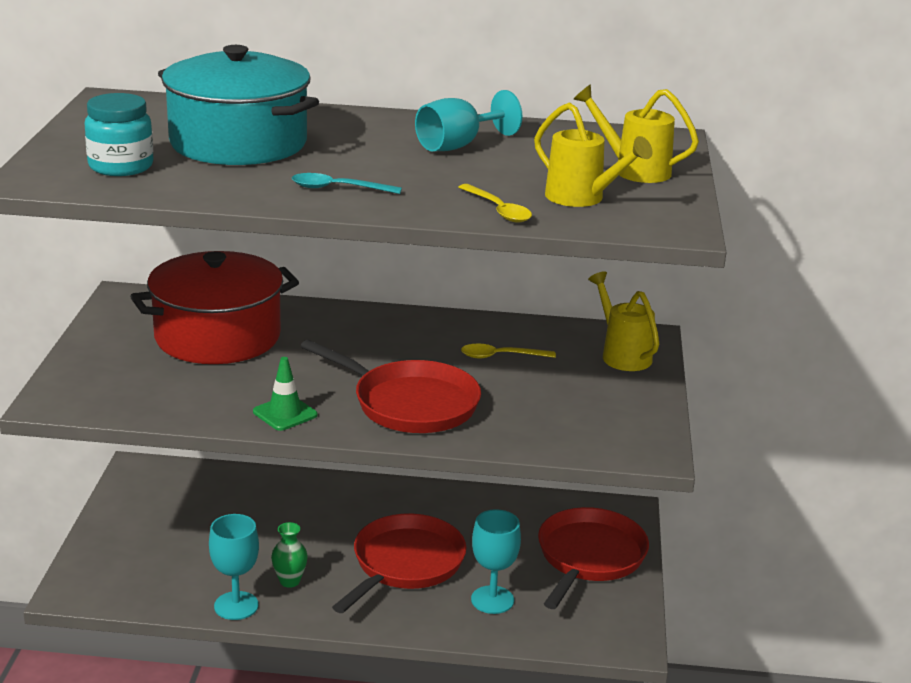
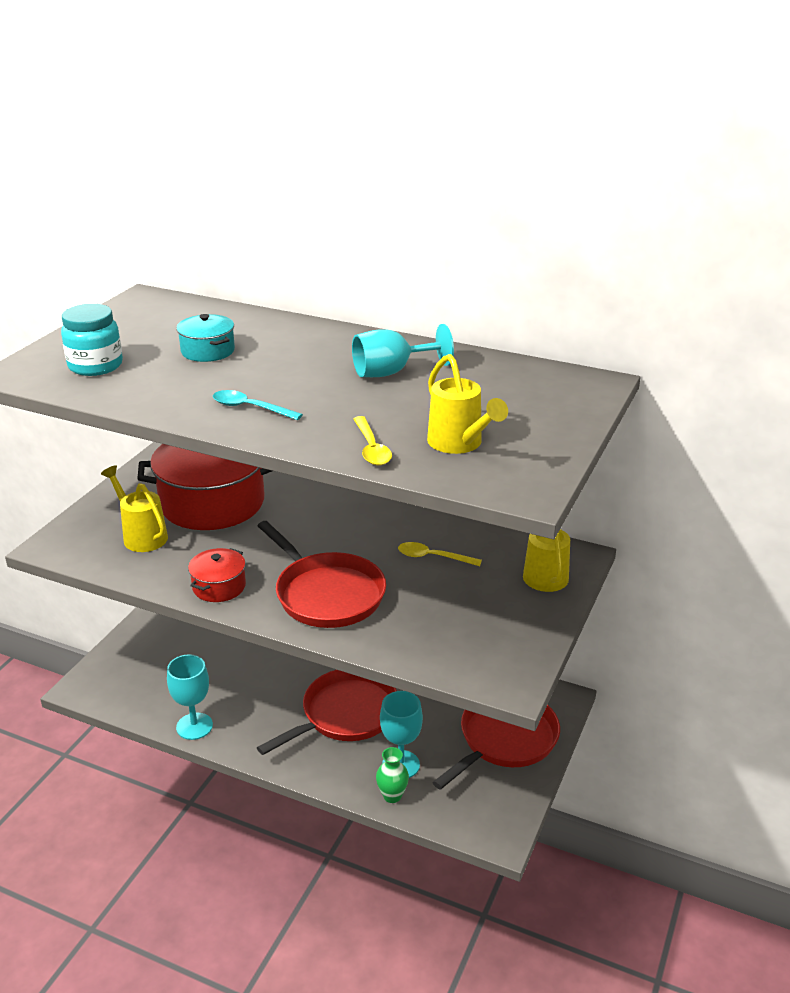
camera: 20 degrees right, 5 degrees up
turquoise pot [158,45,319,165] -> turquoise pot [176,314,235,362], size x0.45
green traffic cone [253,357,317,431] -> red pot [188,548,246,602]
green vase [271,522,308,588] -> green vase moved to [376,747,409,803]
yellow watering can [574,84,699,183] -> yellow watering can moved to [101,465,168,552]

